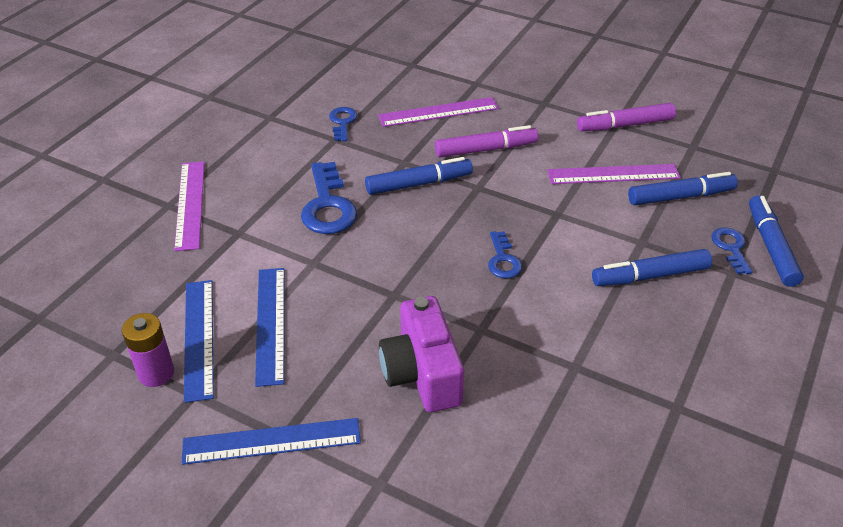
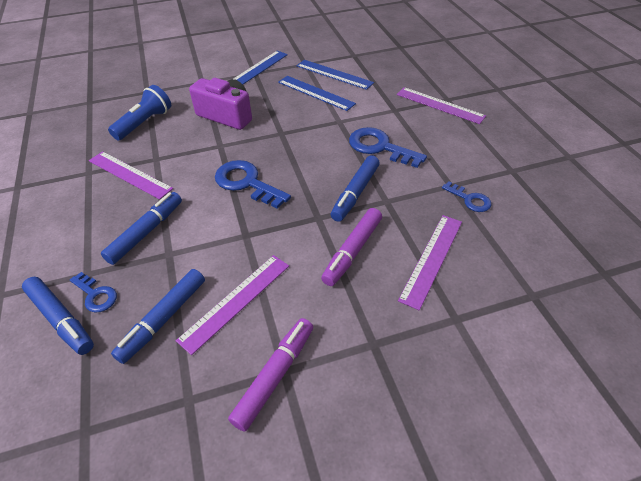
camera: 135 degrees right, 5 degrees up
purple battery [122,313,174,387] -> none
blue key [488,231,522,278] -> blue key [215,160,291,209], size x1.75
none -> purple ruler [89,151,173,200]
none -> blue flashlight [108,85,171,141]

